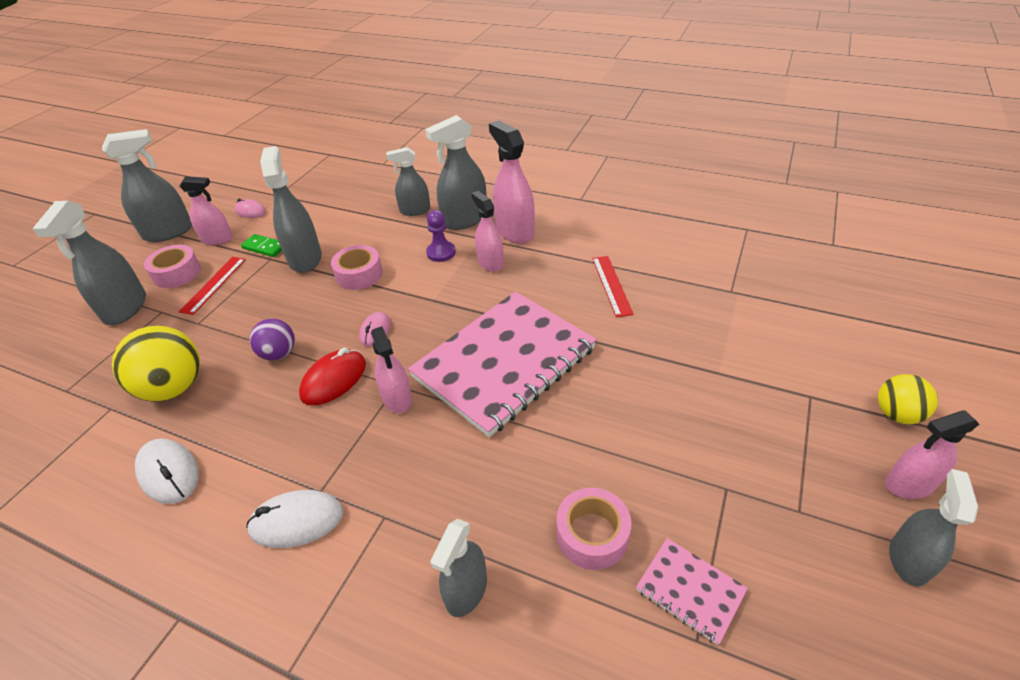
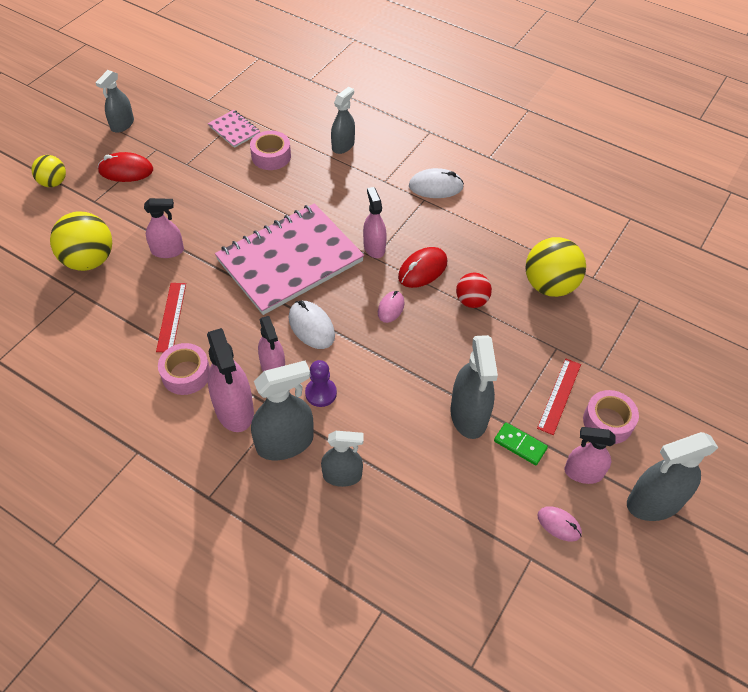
camera: 175 degrees left, 10 degrees up
grey spray bottle [32,201,146,325] -> none
white mouse [135,438,199,504] -> white mouse moved to [289,301,335,349]
purple ball [249,318,295,361] -> red ball [456,273,492,308]
pink tape [331,245,383,290] -> pink tape moved to [158,343,210,395]
pink spray bottle [885,411,979,499] -> pink spray bottle moved to [144,198,184,258]
none -> yellow ball [50,211,112,271]
none -> red mouse [98,152,153,182]

